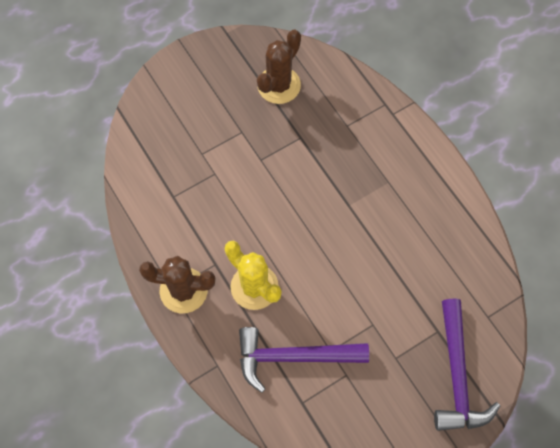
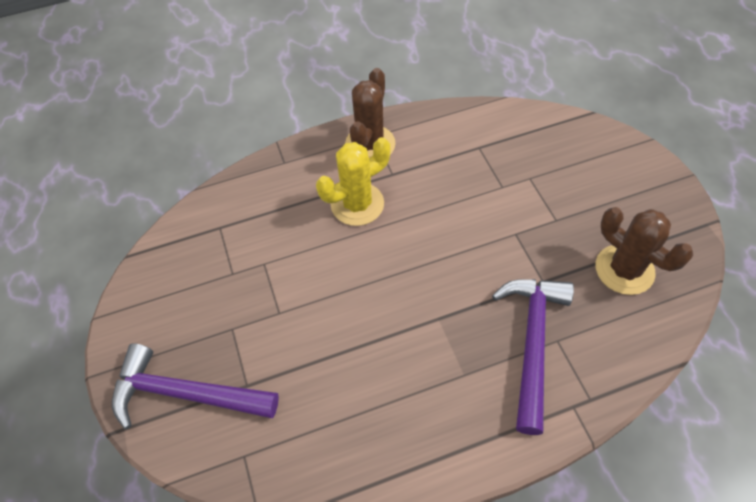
camera: 105 degrees right, 10 degrees down
purple hammer [239,327,369,393] -> purple hammer moved to [492,279,574,435]

